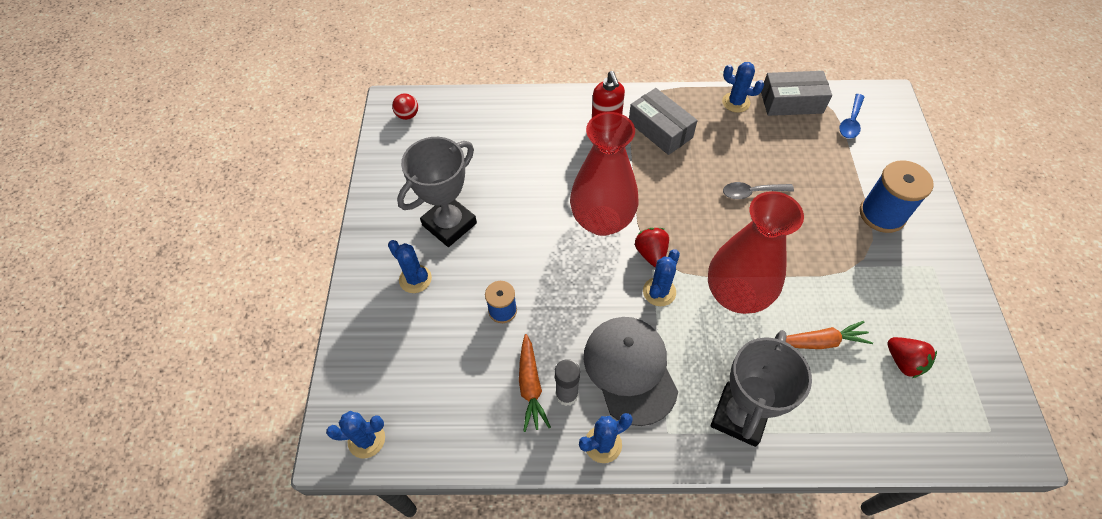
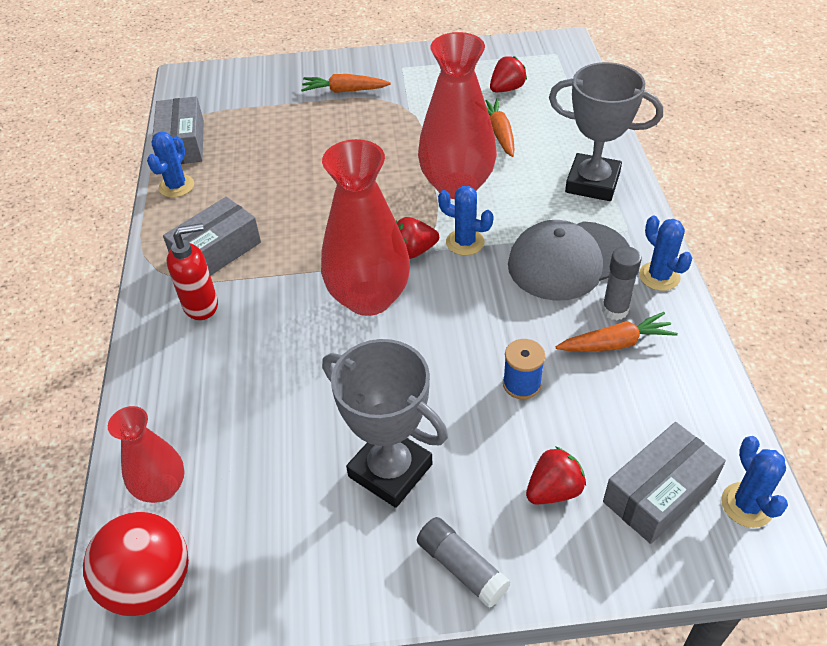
camera: 95 degrees left, 10 degrees down
blue cactus [388,240,432,293] -> none
red ball [392,93,418,120] -> red ball [83,512,189,616], size x2.01
grey spoon [723,182,794,199] -> none
blue spoon [839,94,864,139] -> none
blue spool [860,160,934,233] -> orange carrot [301,74,391,93]
none -> red vase [108,406,184,503]
none -> grey glue stick [417,517,511,608]
none -> red strawberry [526,446,586,504]
none -> grey box [603,422,726,544]

